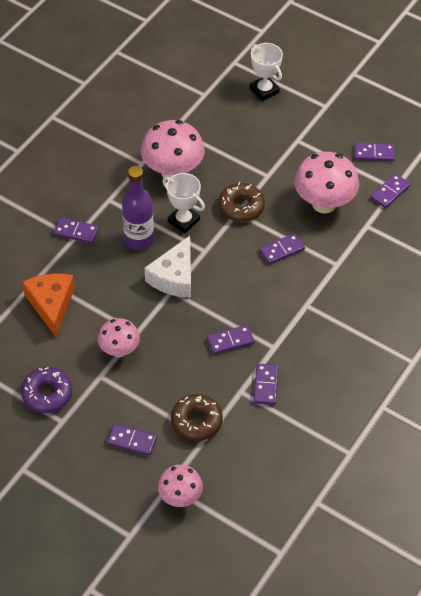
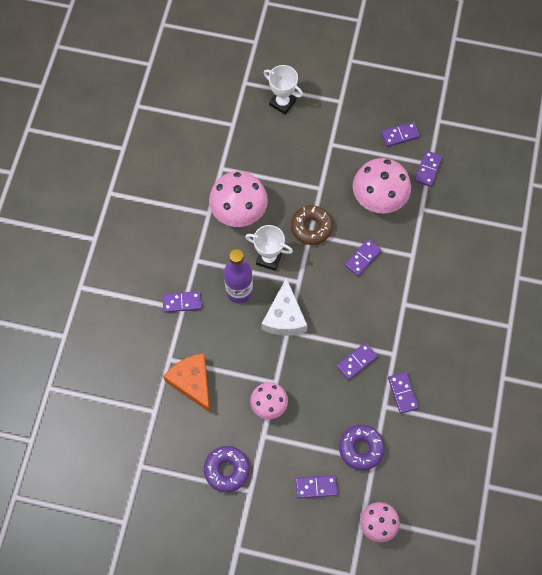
camera: 20 degrees left, 15 degrees up
brown donut [171,394,223,441] -> purple donut [339,425,385,470]

